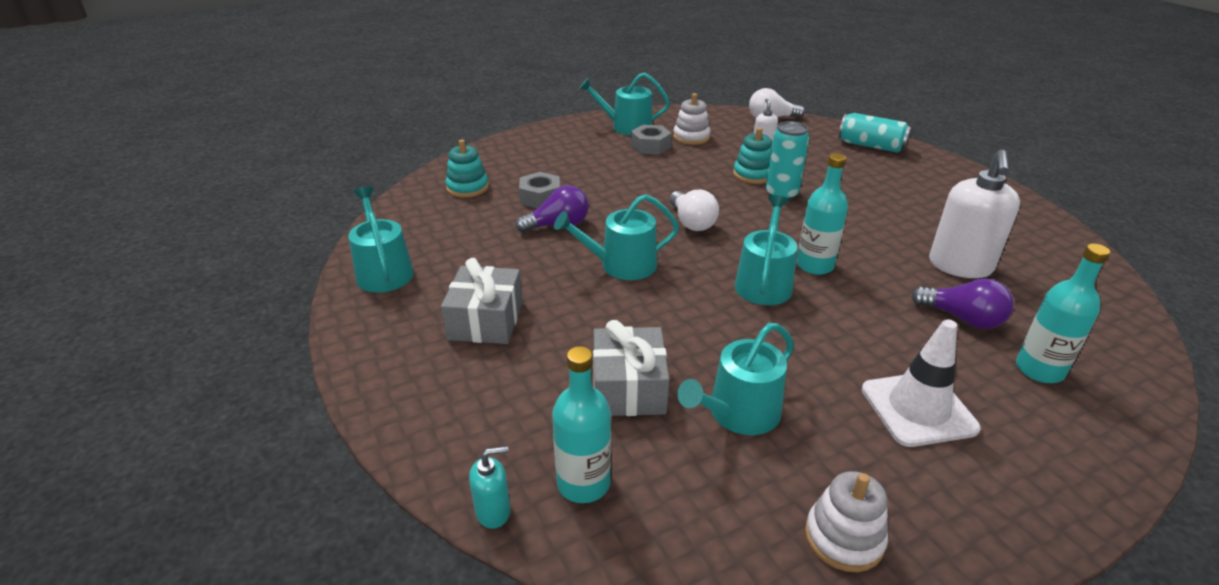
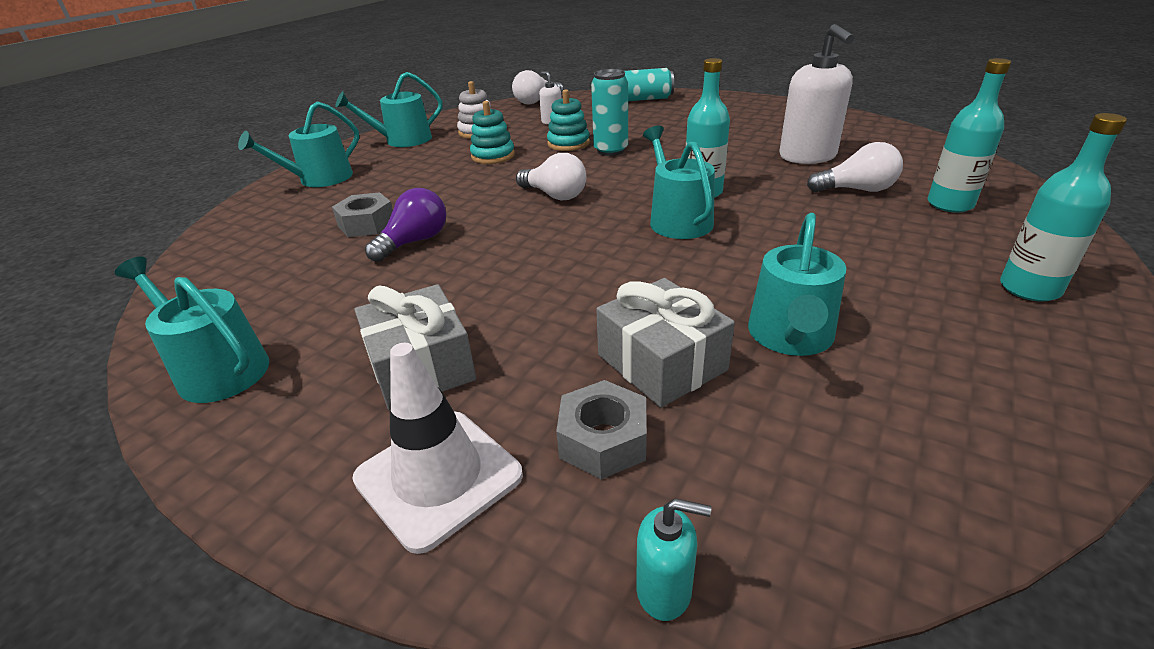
camera: 30 degrees left, 0 degrees up
turquoise stacking toy [445,139,489,198] -> turquoise stacking toy moved to [470,101,515,164]
turquoise soap dispenser [469,446,511,529] -> turquoise soap dispenser turned 60 degrees clockwise [636,499,711,621]
turquoise bottle [552,346,611,503] -> turquoise bottle moved to [1000,113,1127,302]
turquoise watering can [554,194,679,280] -> turquoise watering can moved to [238,101,359,187]
grey nut [631,125,671,155] -> grey nut moved to [556,380,647,479]
white stacking toy [805,471,888,572] -> none
white traffic cone [862,319,981,447] -> white traffic cone moved to [352,343,523,554]
purple light bulb [911,279,1014,329] -> white light bulb [807,142,903,193]

